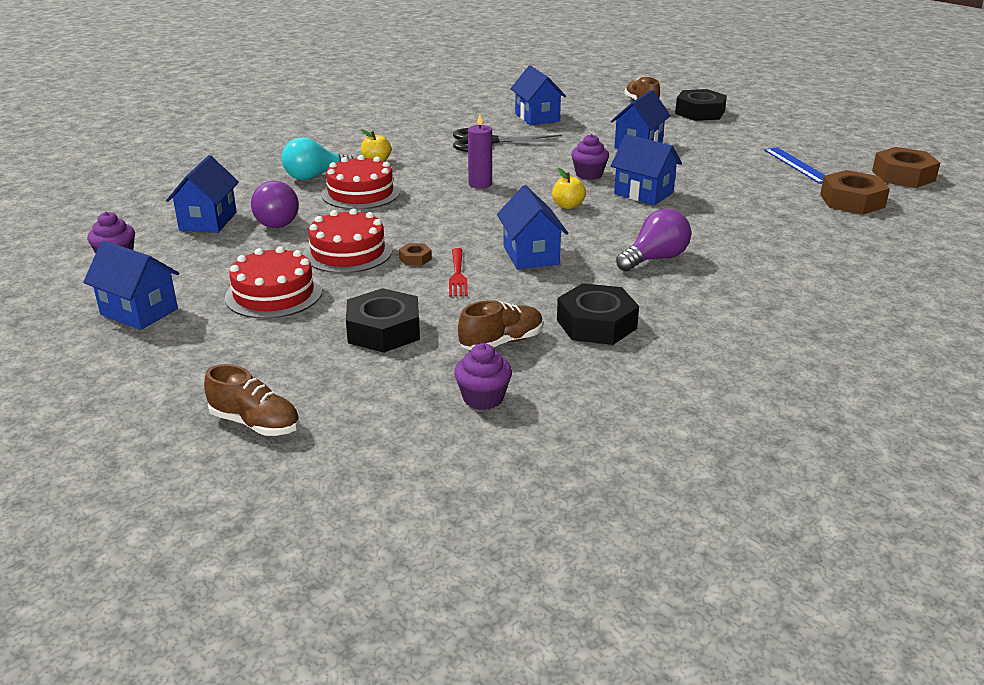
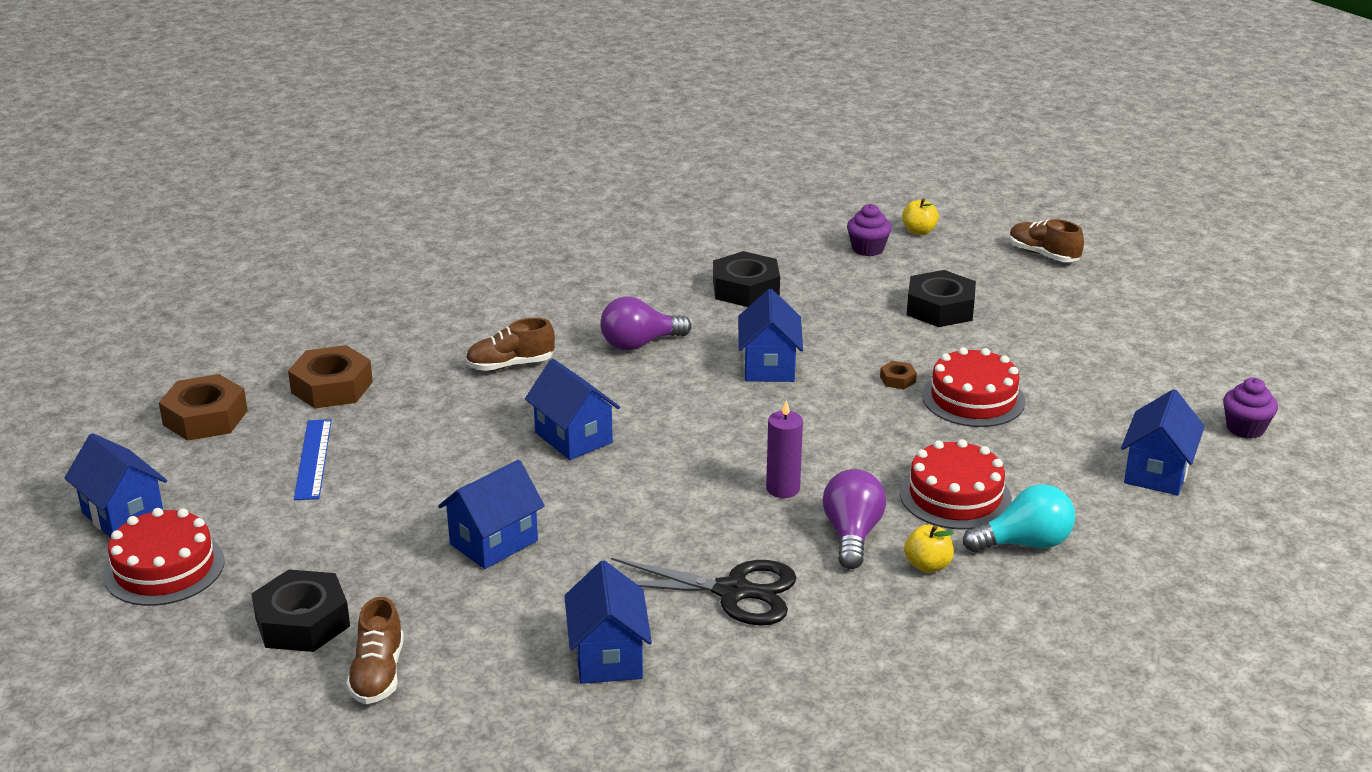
camera: 165 degrees left, 0 degrees up
blue house [83,241,179,330] -> blue house moved to [65,433,167,538]
red cake [225,246,322,319] -> red cake moved to [103,508,225,606]
purple light bulb [251,181,299,228] -> purple light bulb moved to [823,469,886,569]
red fork [449,248,468,297] -> none
brown shoe [458,300,543,350] -> brown shoe moved to [465,318,555,371]
yellow apple [552,168,586,209] -> yellow apple moved to [902,198,939,235]
purple cupcake [571,134,609,180] -> none

